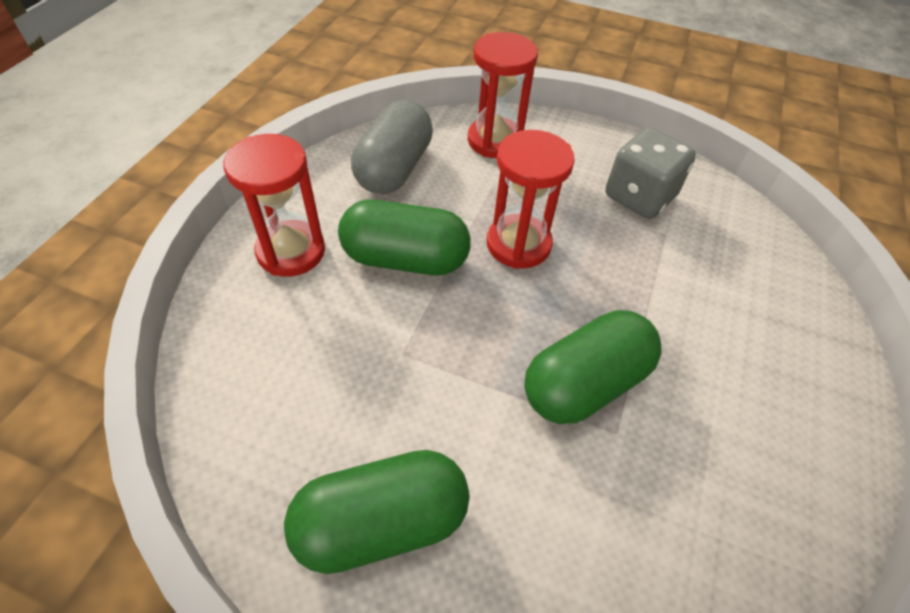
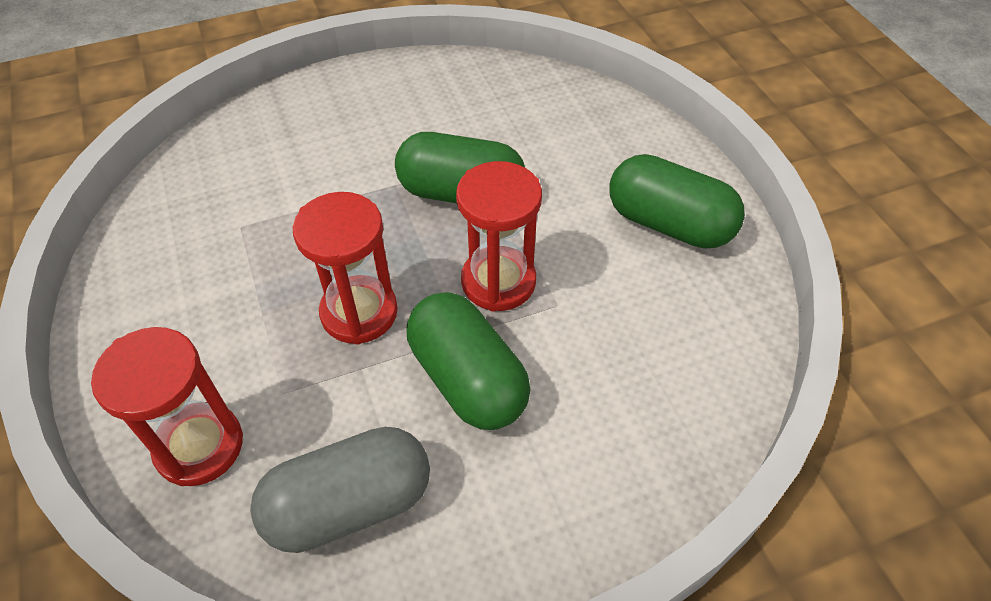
camera: 130 degrees left, 0 degrees up
red hourglass [223,134,325,277] -> red hourglass moved to [456,161,542,312]
grey dice [605,128,696,219] -> none

